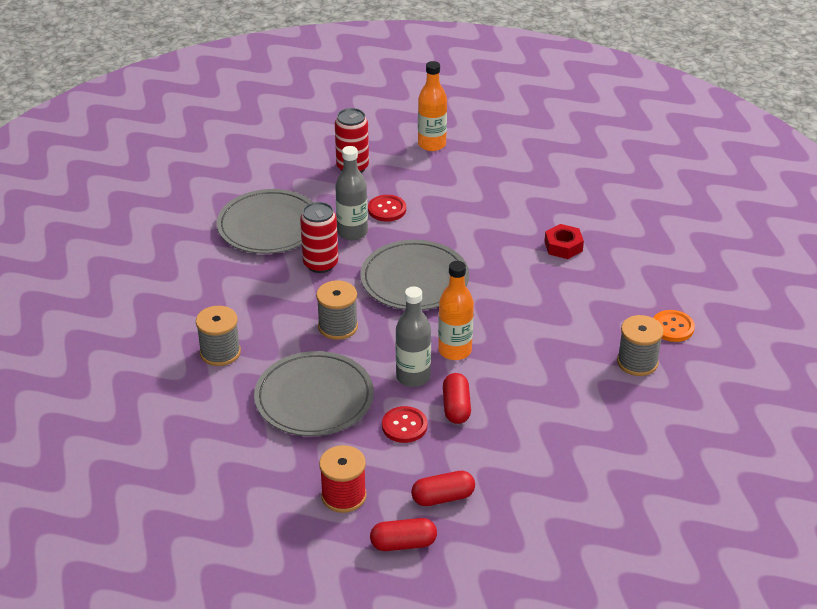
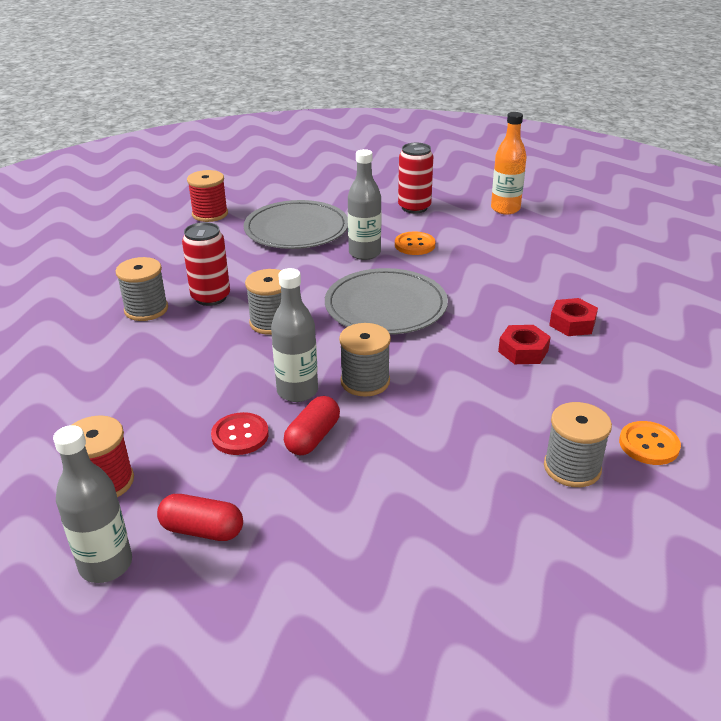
camera: 30 degrees right, 5 degrees down
grey plate [254,351,374,436] -> none
red can [300,202,338,273] -> red can moved to [182,222,230,306]
red button [368,195,406,221] -> orange button [395,232,435,255]
red capsule [370,518,437,551] -> grey bottle [53,425,132,583]
orange bottle [438,261,474,360] -> grey spool [339,323,391,397]
none -> red spool [187,170,228,222]
none -> red nut [498,325,551,364]

